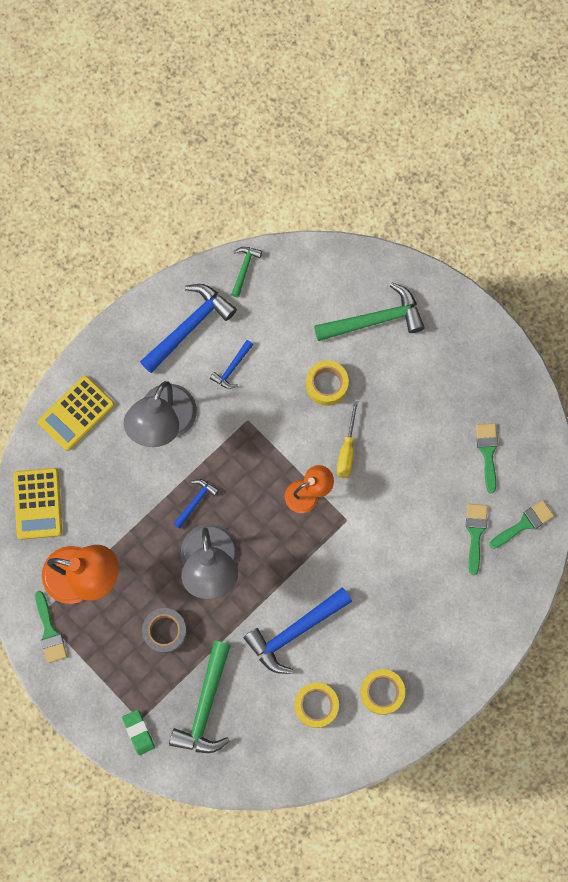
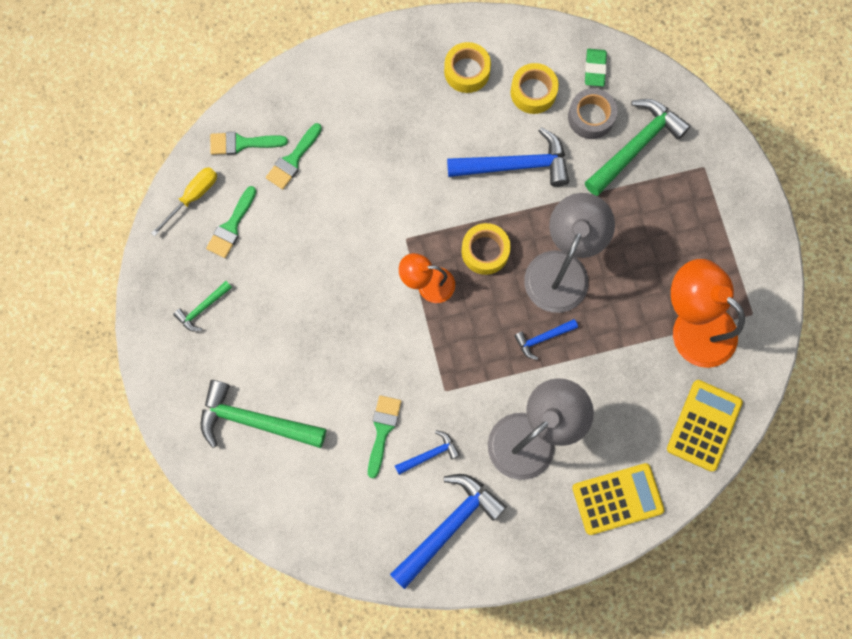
camera: 150 degrees left, 0 degrees up
green brush [35,591,67,663] -> green brush moved to [368,395,401,479]
green eraser [122,710,155,755] -> green eraser moved to [585,49,607,87]
blue hammer [140,284,237,373] -> blue hammer turned 150 degrees clockwise [390,474,507,589]
grey tape [142,608,187,654] -> grey tape moved to [568,88,617,139]
green hammer [231,247,262,298] -> green hammer moved to [173,281,232,332]
yellow tape [306,361,349,406] -> yellow tape moved to [461,223,511,275]
yellow screwdriver [337,400,358,478] -> yellow screwdriver moved to [151,167,217,237]

